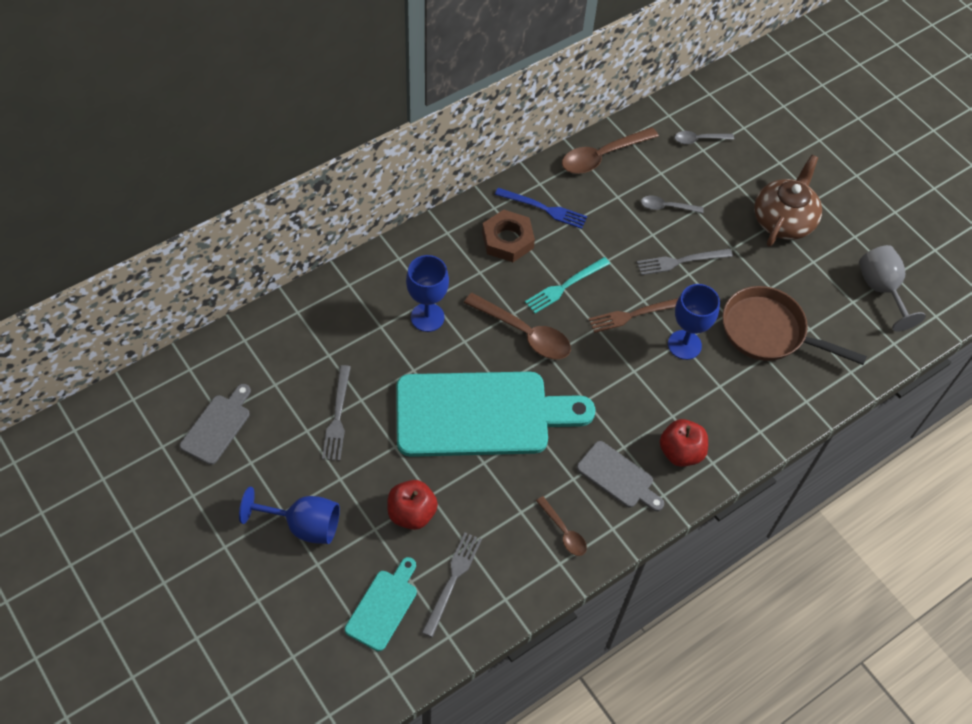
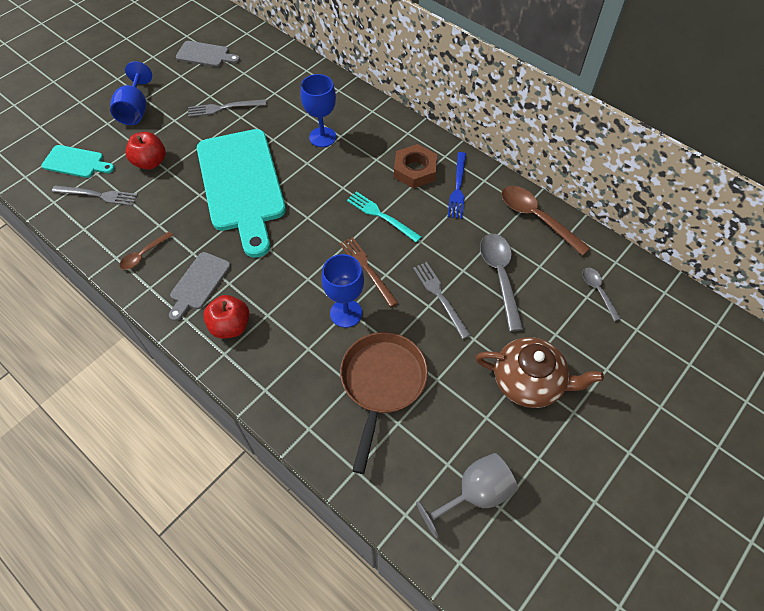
camera: 80 degrees right, 0 degrees up
brown spoon [464,293,571,359] -> none
grey spoon [641,196,704,213] -> grey spoon [480,234,524,332], size x1.79

